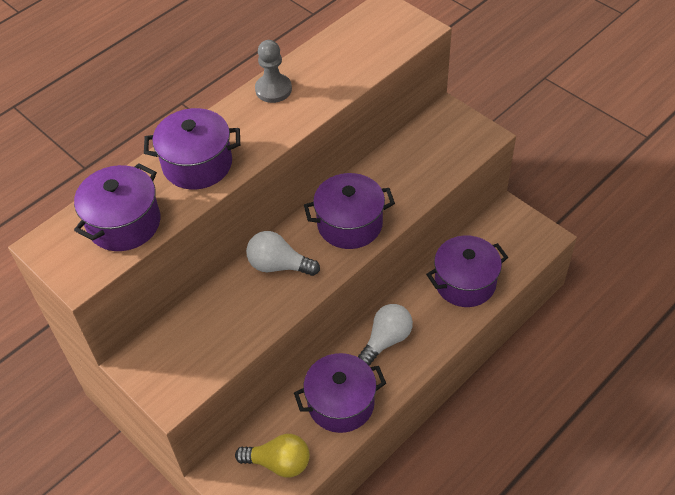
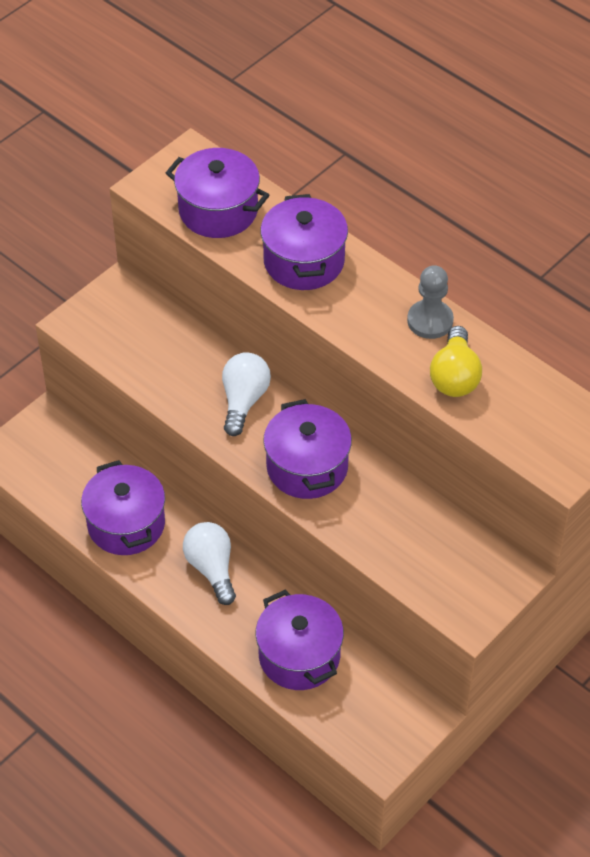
camera: 85 degrees right, 0 degrees up
yellow light bulb [235,434,310,478] -> yellow light bulb moved to [430,326,482,397]
white light bulb [358,304,413,366] -> white light bulb turned 150 degrees counterclockwise [183,522,236,605]

